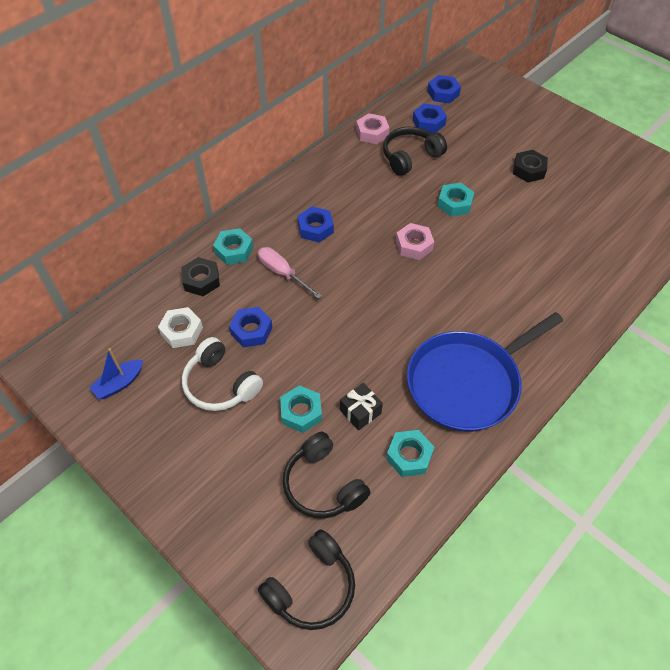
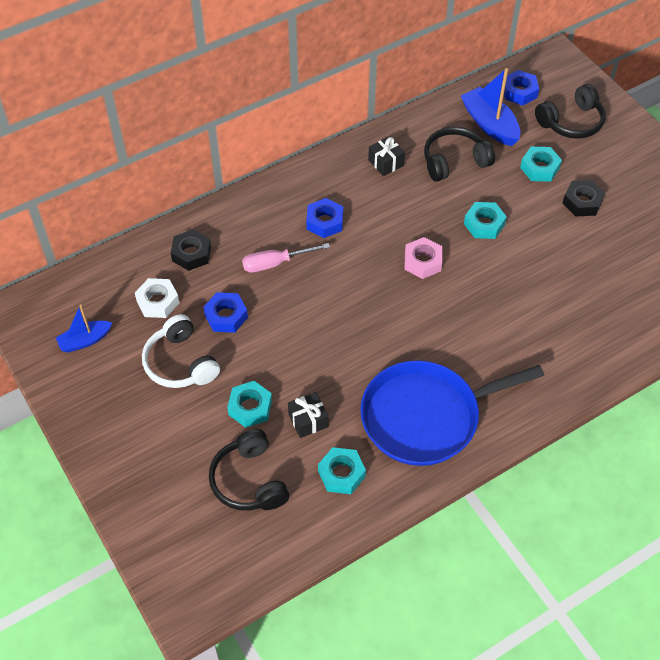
camera: 15 degrees right, 0 degrees up
turquoise nut [213,228,253,265] -> turquoise nut moved to [520,147,562,182]
pink screwdriver [258,247,322,299] -> pink screwdriver turned 75 degrees counterclockwise [242,243,330,273]
black headphones [258,529,355,630] -> black headphones moved to [535,84,606,139]
pink nut [356,113,389,144] -> none
blue nut [412,103,447,133] -> blue boat [461,68,520,146]
none -> black gift [368,136,405,176]

